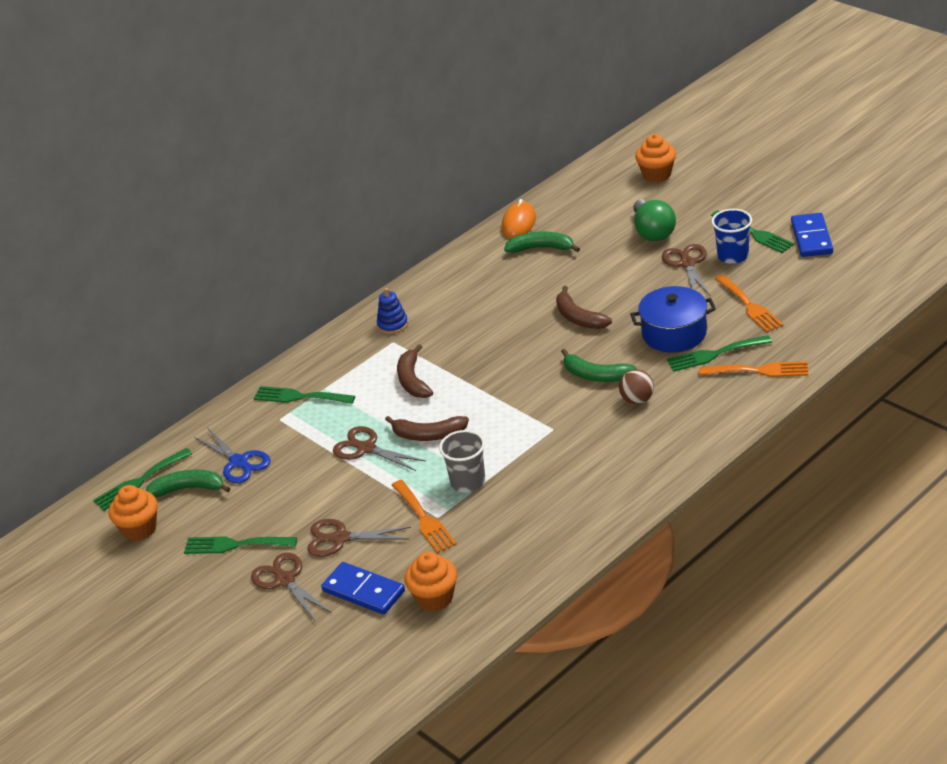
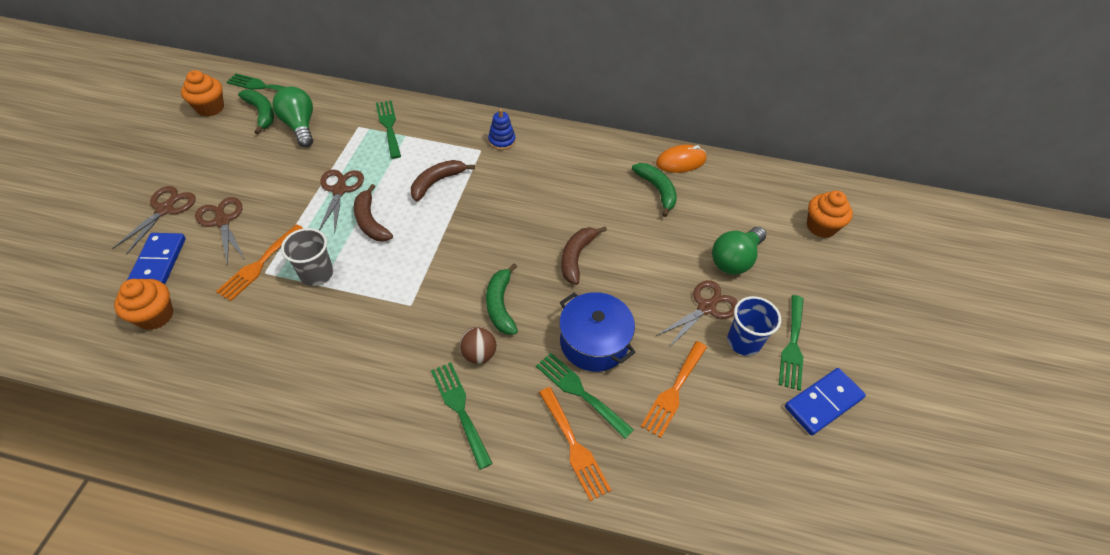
camera: 50 degrees right, 15 degrees up
green fork [184,536,297,554] -> green fork moved to [431,362,493,470]
blue scissors [194,428,271,483] -> green light bulb [272,87,313,147]

